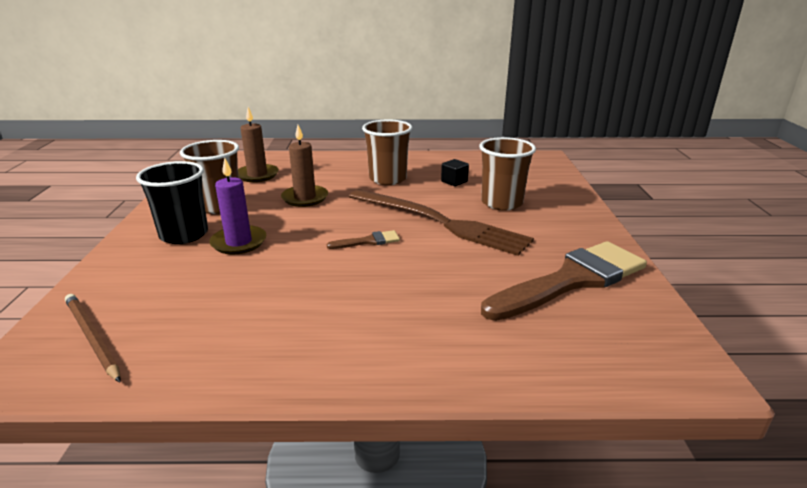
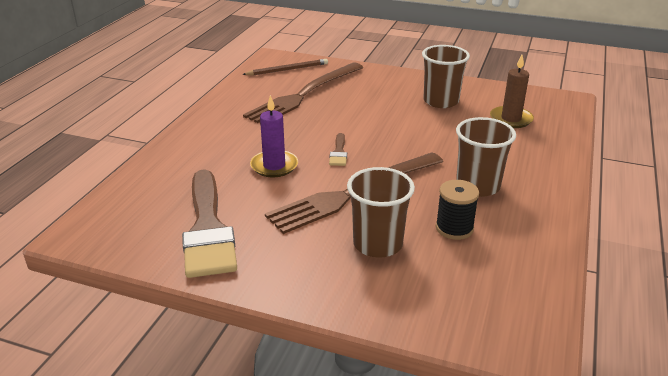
camera: 110 degrees right, 5 degrees up
black cup [136,161,208,244] -> none
purple candle [209,158,266,255] -> purple candle moved to [250,95,298,177]
brown candle [281,125,328,207] -> none
black cube [441,159,469,186] -> black spool [436,180,479,240]
none -> brown fork [243,63,363,123]

